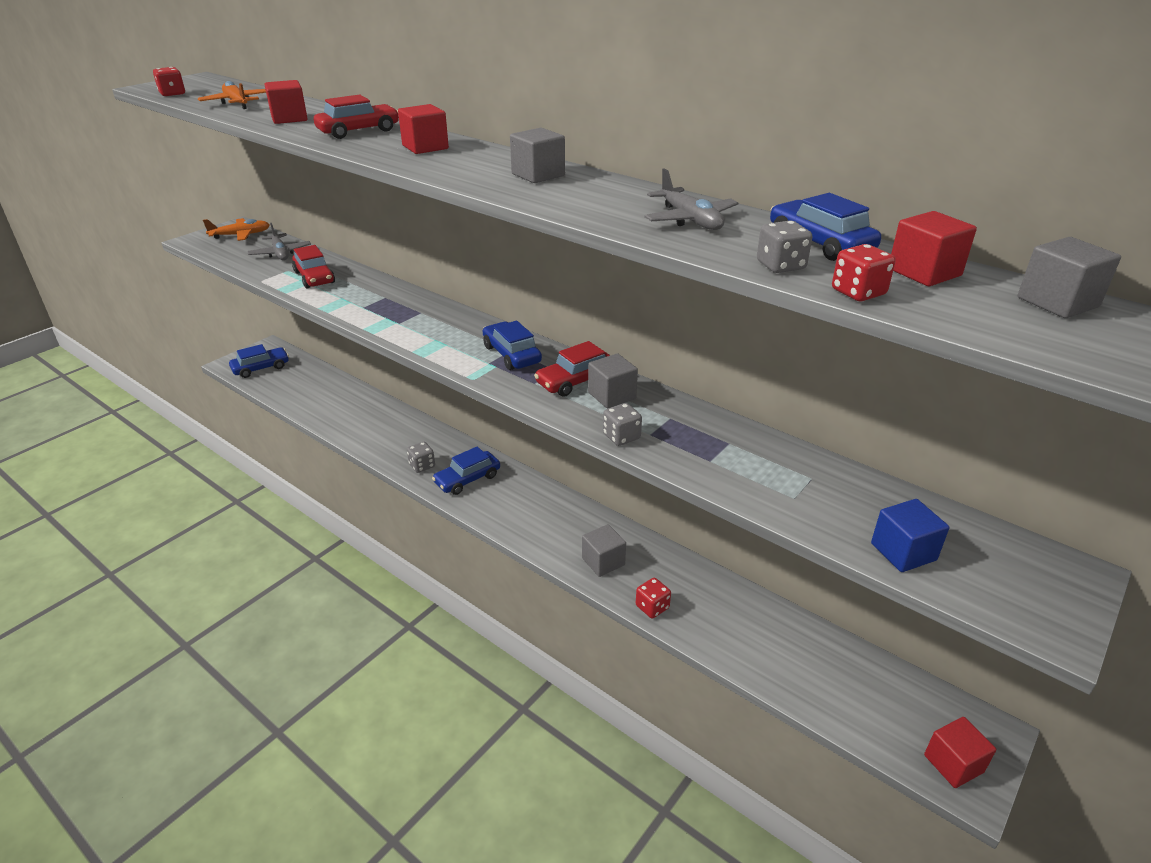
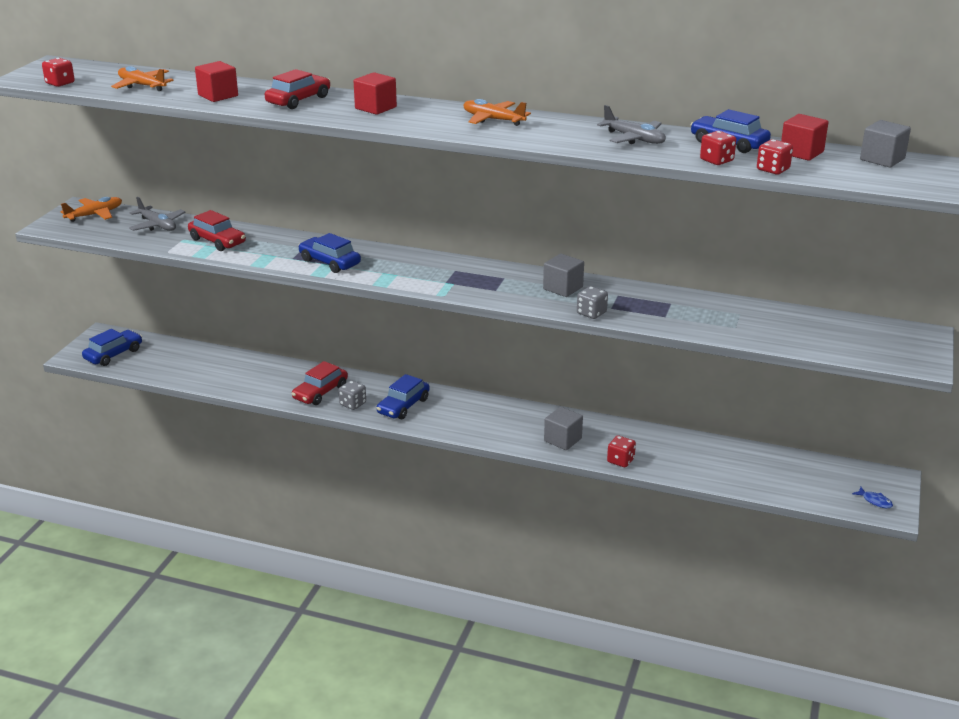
camera: 20 degrees left, 5 degrees down
blue car [483,321,542,370] -> blue car moved to [298,233,361,273]
grey cube [510,128,565,183] -> orange plane [464,99,531,126]
red car [534,341,610,397] -> red car moved to [291,361,348,405]
grey dice [757,221,812,273] -> red dice [700,131,736,165]
blue cube [871,499,949,572] -> none
red cube [924,717,996,788] -> blue fish [852,487,893,508]

